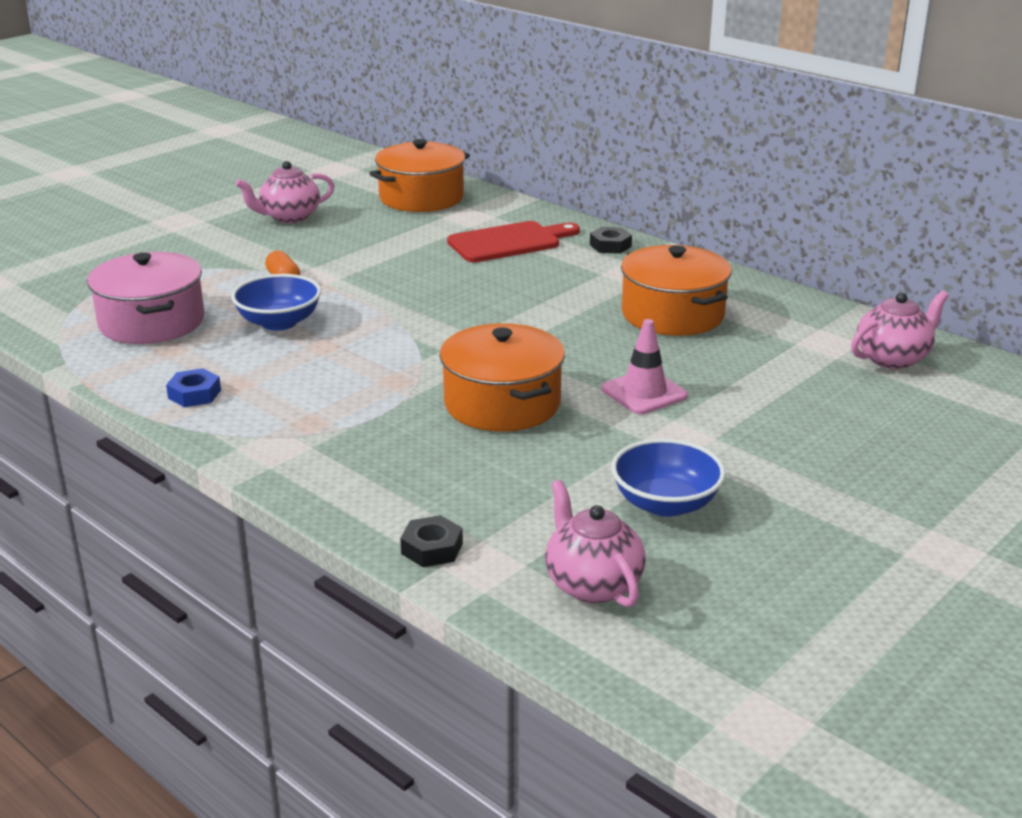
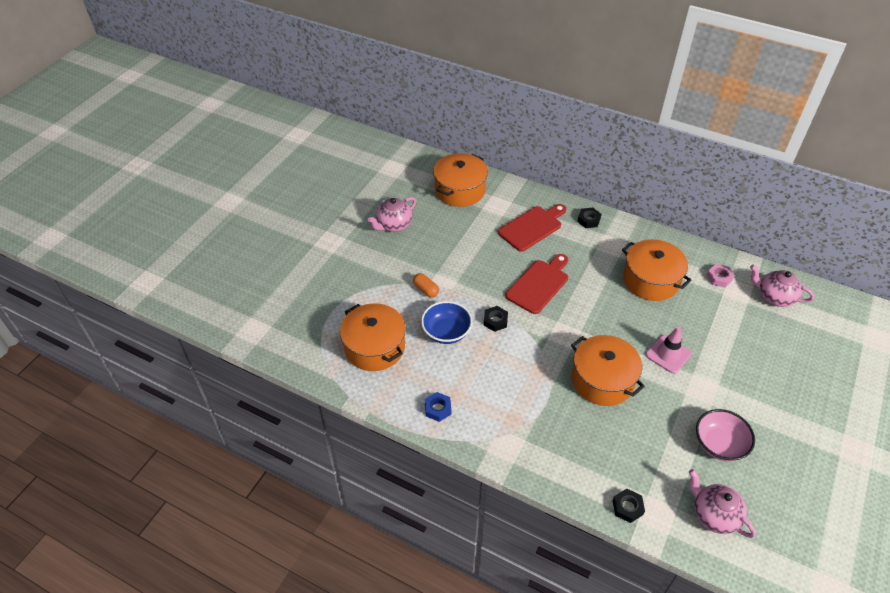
camera: 15 degrees left, 20 degrees up
pink pot [87,252,205,344] -> orange pot [340,303,406,371]
blue bowl [611,438,726,517] -> pink bowl [696,409,755,461]
pink teapot [851,291,949,369] -> pink teapot turned 105 degrees counterclockwise [750,264,814,307]
none -> black nut [484,306,508,332]
none -> red cutting board [505,254,568,314]
none -> pink nut [706,264,735,287]

